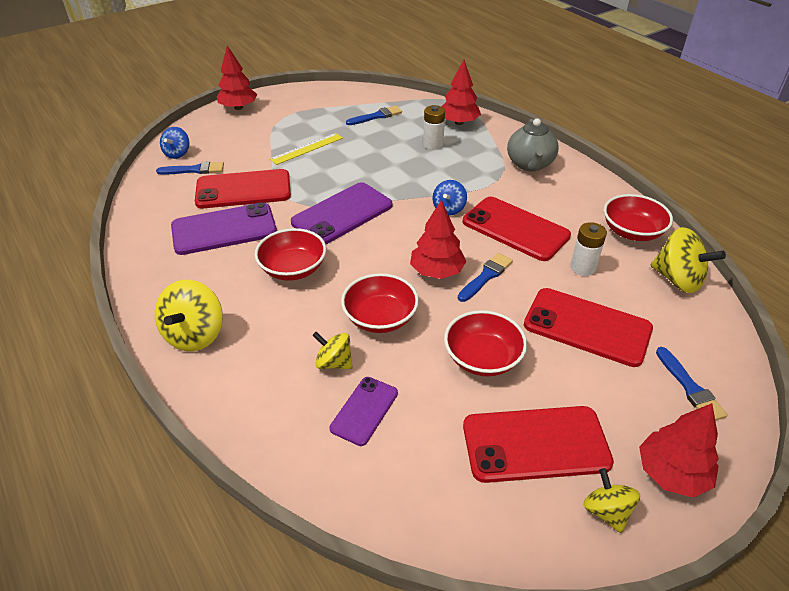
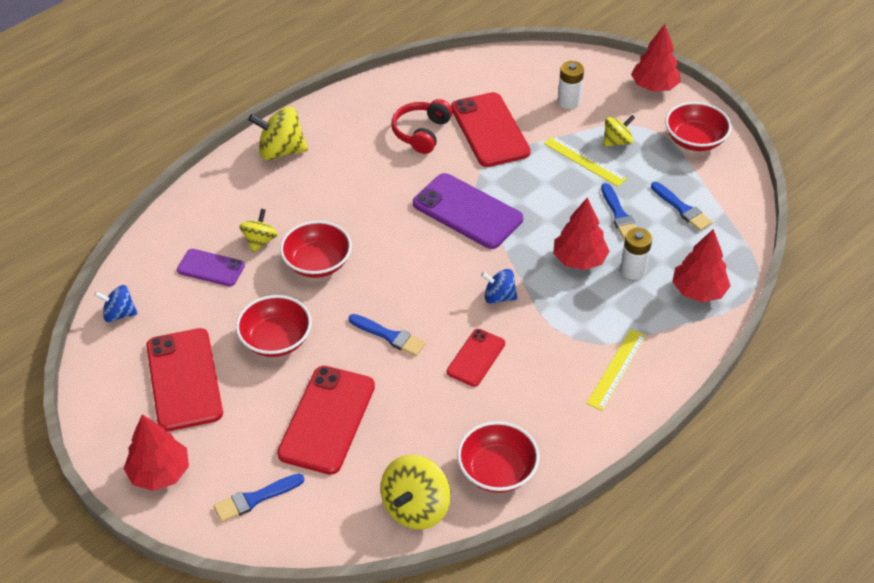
camera: 80 degrees right, 5 degrees up
blue brush [156,161,224,175] -> blue brush moved to [601,183,637,239]
blue spinning top [160,127,189,159] -> blue spinning top moved to [94,285,138,322]
purple phone [171,202,277,255] -> red headphones [392,99,453,154]
red bowl [255,228,326,281] -> red bowl moved to [665,102,731,151]
red tree [410,200,467,279] -> red tree moved to [553,198,610,270]
red phone [463,197,571,261] -> red phone [447,329,505,387], size x0.57
grey teapot [507,118,558,172] -> yellow ruler [586,329,646,411]
white battery [570,222,607,276] -> white battery moved to [558,61,584,109]
yellow spinning top [583,468,640,533] -> yellow spinning top moved to [603,115,635,146]

